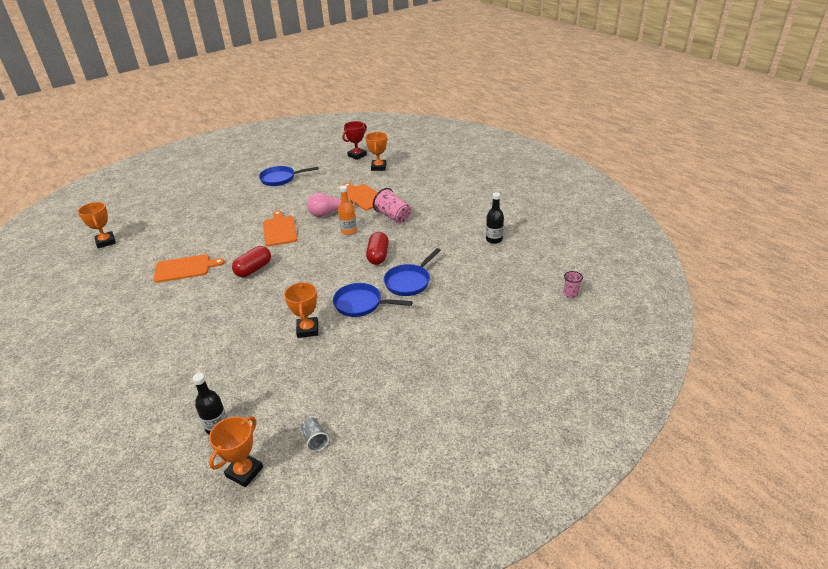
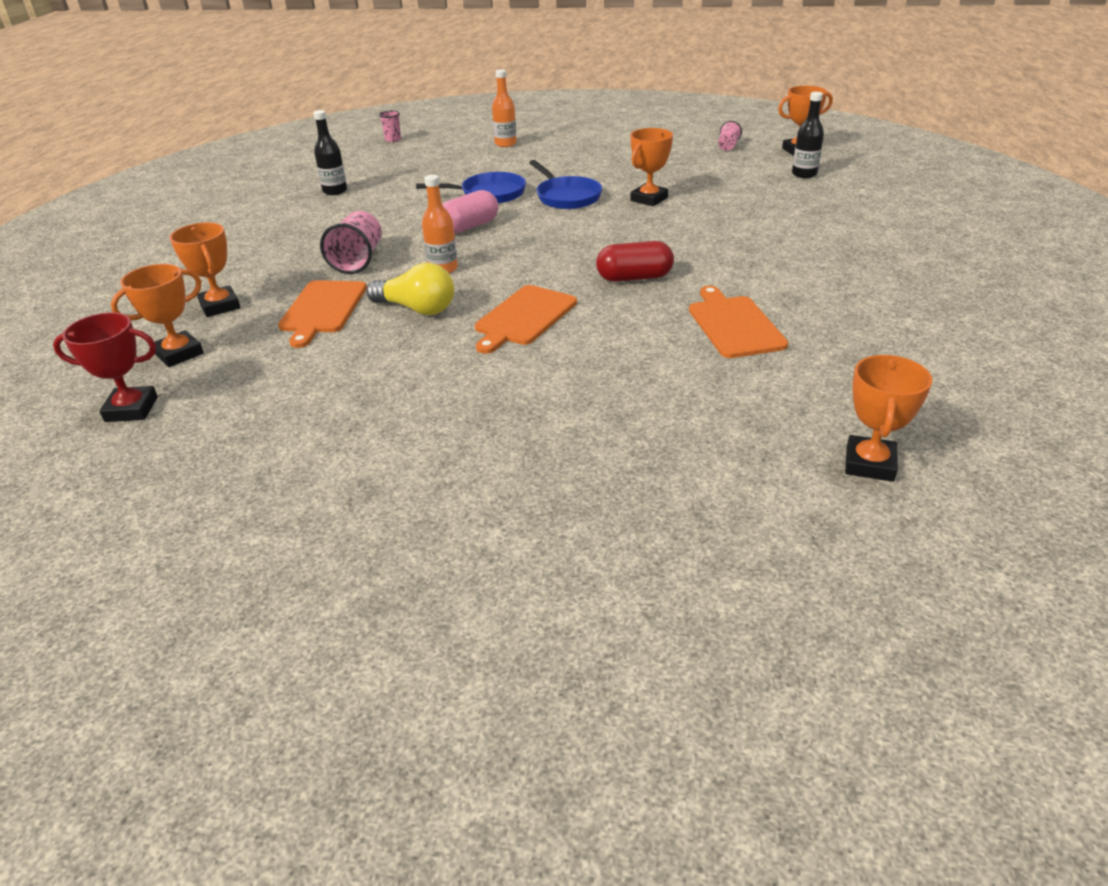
camera: 135 degrees left, 0 degrees up
orange cutting board [154,254,225,283] -> orange cutting board turned 45 degrees clockwise [689,286,788,358]
blue pan [259,166,319,186] -> none
grey cup [301,418,329,452] -> pink cup [718,121,742,151]
pink light bulb [307,193,353,217] -> yellow light bulb [367,263,454,315]
red capsule [366,232,389,265] -> pink capsule [442,190,498,234]
none -> orange trophy [170,222,240,317]
none -> orange bottle [492,69,517,147]

